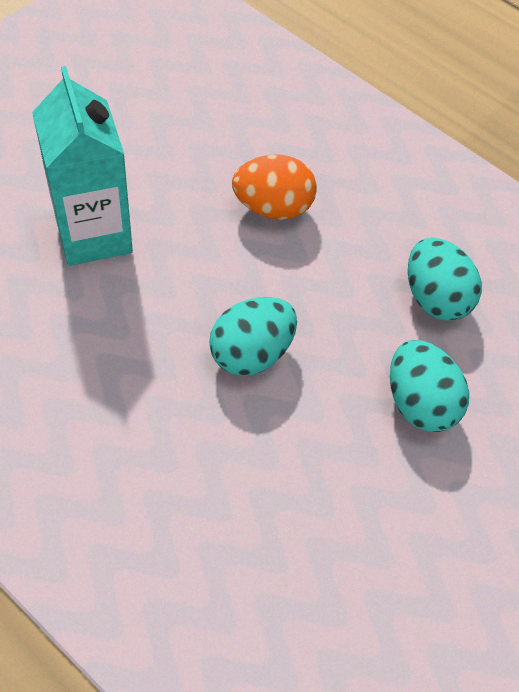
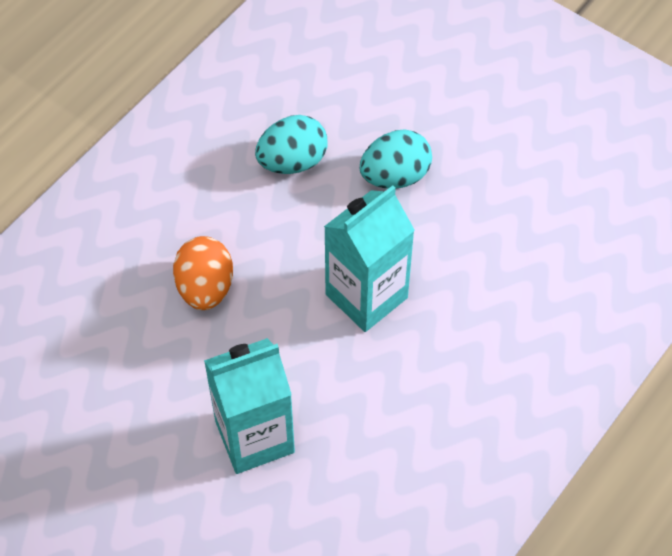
camera: 85 degrees left, 0 degrees up
turquoise egg [209,297,297,376] -> turquoise carton [324,185,414,332]

